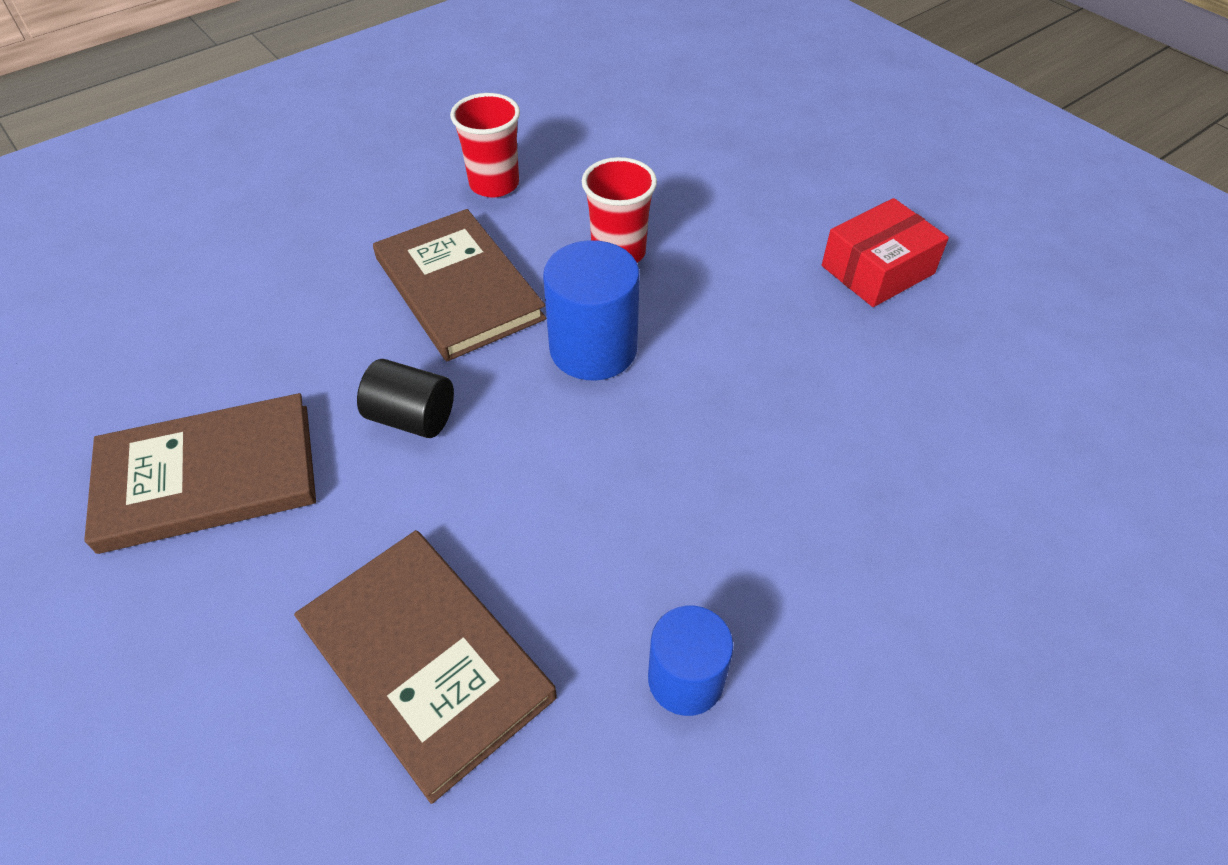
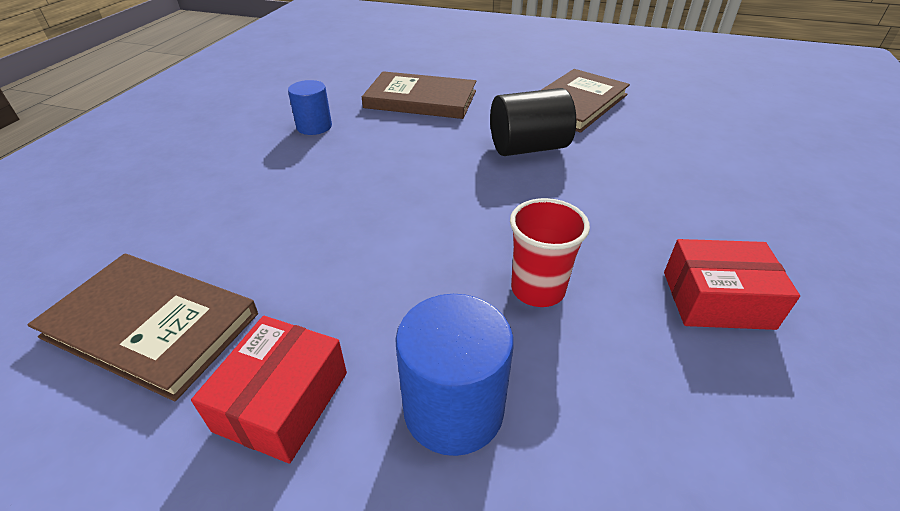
camera: 145 degrees right, 10 degrees down
black cylinder [357,359,454,438] -> black cylinder [490,88,576,156], size x1.52
brown book [373,209,546,361] -> brown book moved to [27,254,258,401]
red cup [450,93,520,197] -> red box [664,239,800,330]
blue cylinder [543,240,640,380] -> blue cylinder moved to [395,294,513,456]

